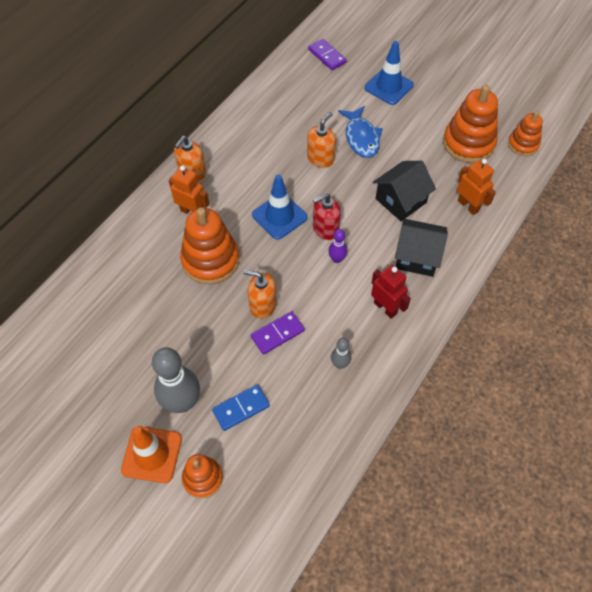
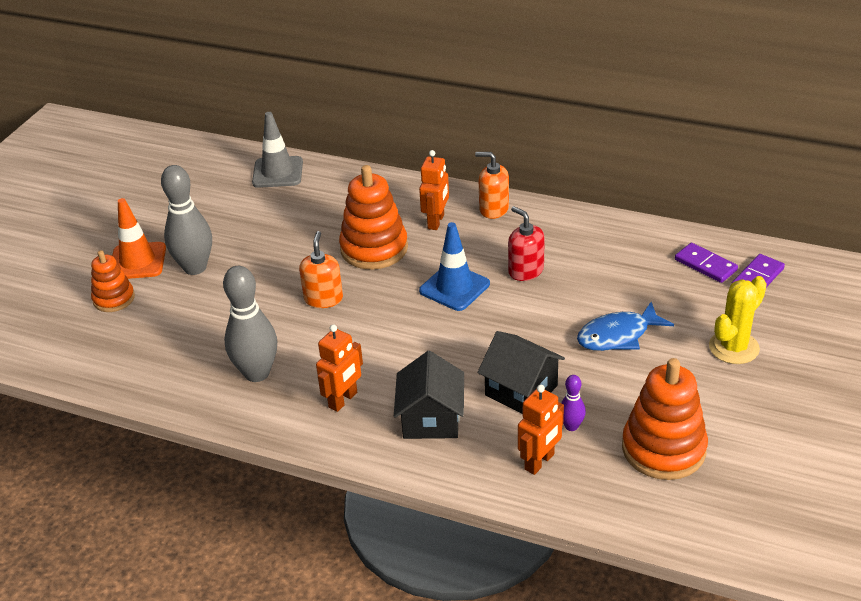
camera: 80 degrees right, 20 degrees down
blue domino [212,385,270,431] -> none
purple domino [251,311,305,355] -> purple domino moved to [675,243,738,283]
orange soap dispenser [307,112,336,168] -> none
red soap dispenser [313,193,341,240] -> red soap dispenser moved to [508,206,545,281]
purple bowling pin [328,229,347,263] -> purple bowling pin moved to [561,375,586,431]
grey bowling pin [331,338,351,369] -> grey bowling pin [223,266,277,382], size x2.07
blue traffic cone [365,41,414,105] -> yellow cactus [709,276,767,364]
red robot [371,265,411,319] -> orange robot [316,325,363,412]
orange stacking toy [508,111,543,156] -> none
none -> grey traffic cone [252,112,303,188]

